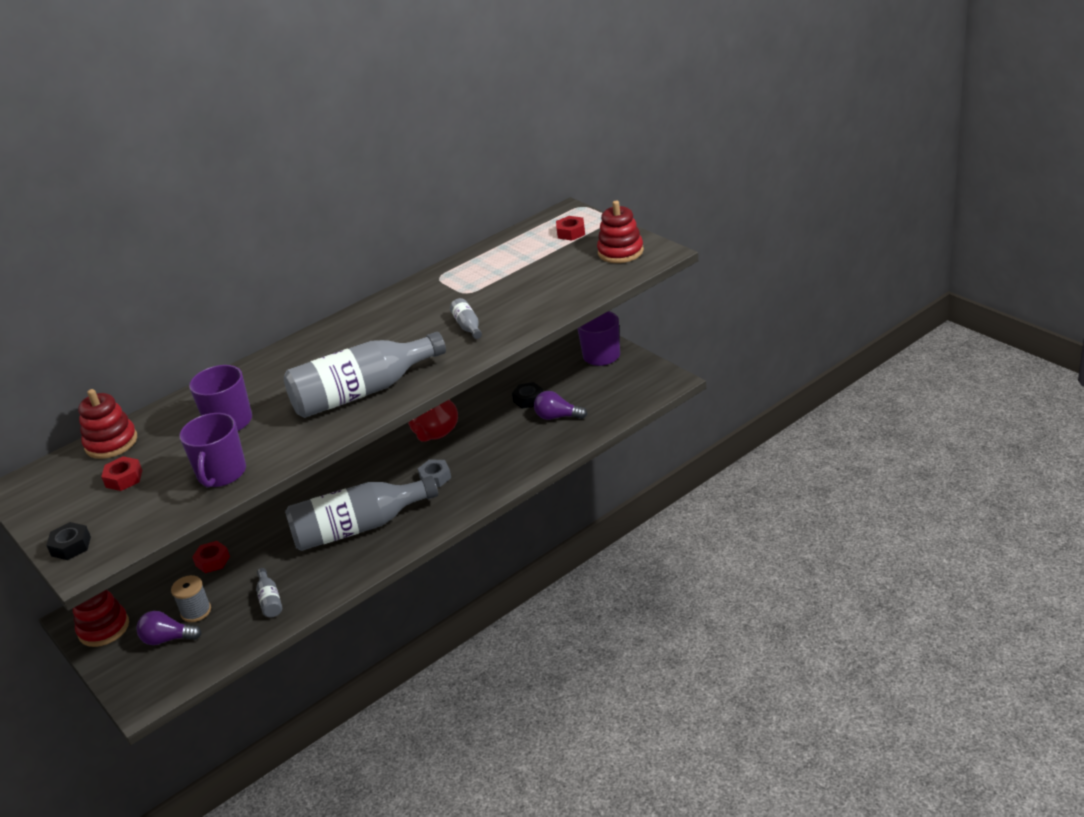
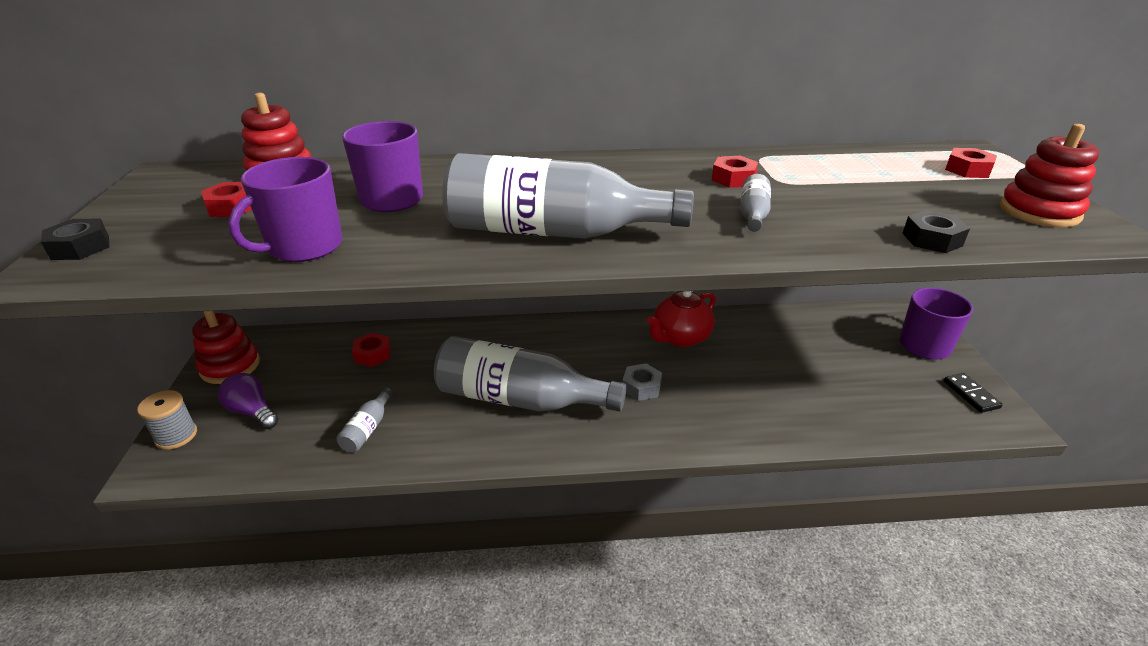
camera: 30 degrees right, 0 degrees up
grey spool [171,575,211,622] -> grey spool moved to [137,390,197,450]
black nut [512,382,543,409] -> black nut moved to [902,210,970,253]
purple light bulb [534,391,587,420] -> none
none -> red nut [712,156,758,188]
none -> black domino [944,373,1003,413]

